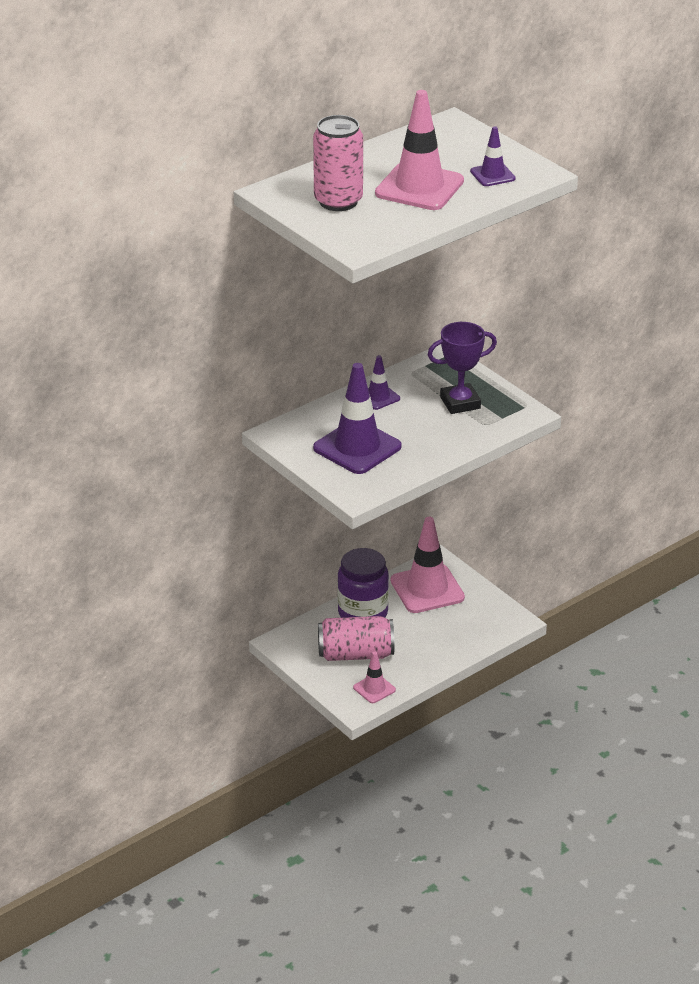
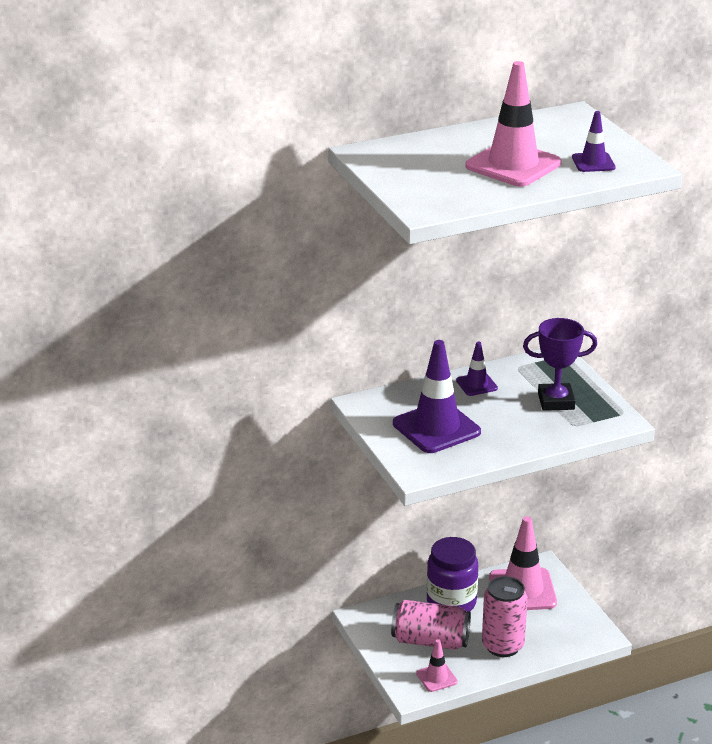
camera: 15 degrees right, 5 degrees down
pink can [313,115,363,211] -> pink can moved to [482,576,528,657]

